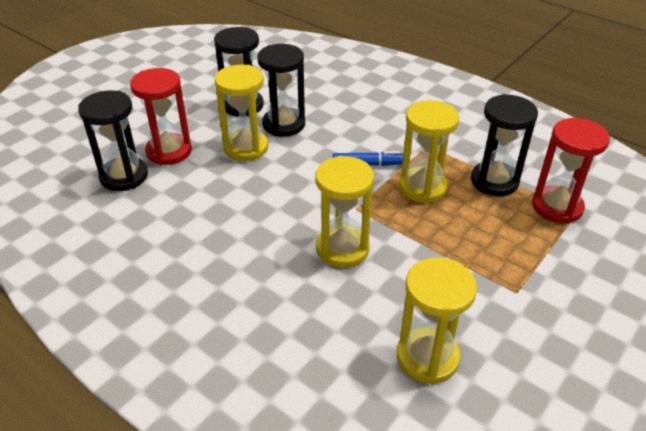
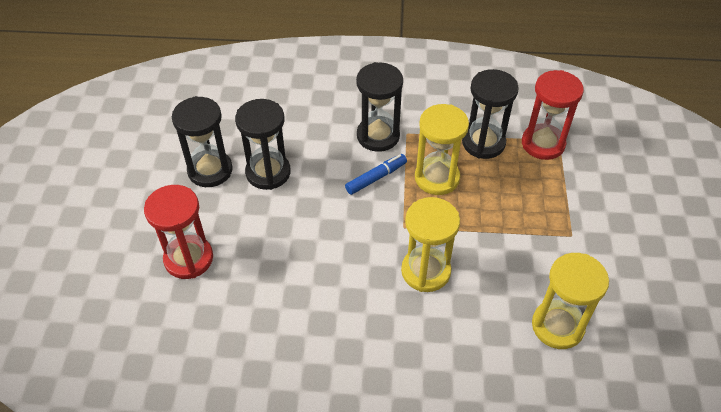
camera: 35 degrees left, 10 degrees up
black hourglass [78,90,148,191] -> black hourglass moved to [356,62,403,152]
yellow hourglass [215,65,268,161] -> none

